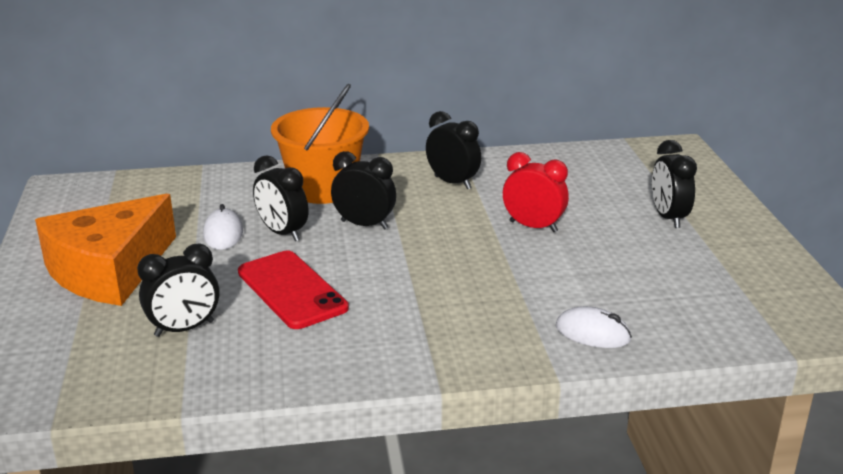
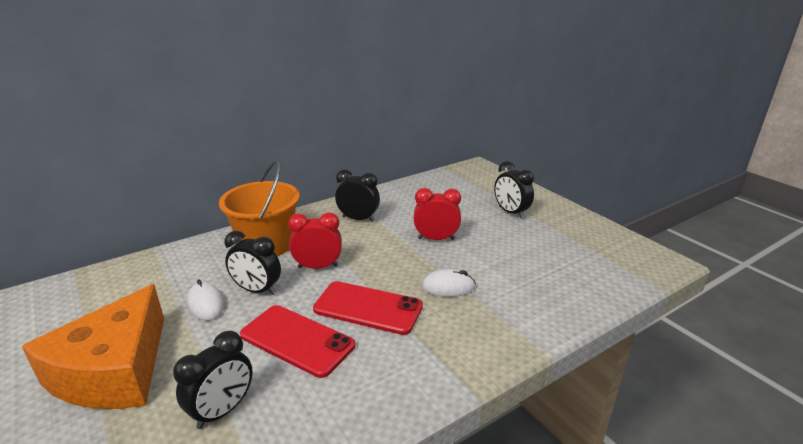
camera: 25 degrees left, 0 degrees up
black clock [331,151,396,229] -> red clock [288,212,342,269]
white mouse [556,306,632,348] -> white mouse moved to [422,269,476,297]
none -> red phone [313,281,423,335]

